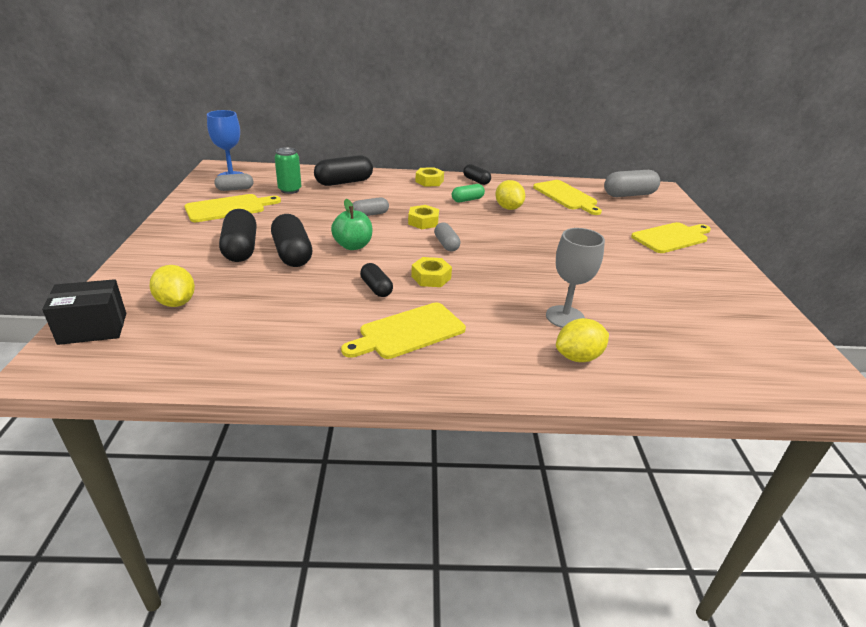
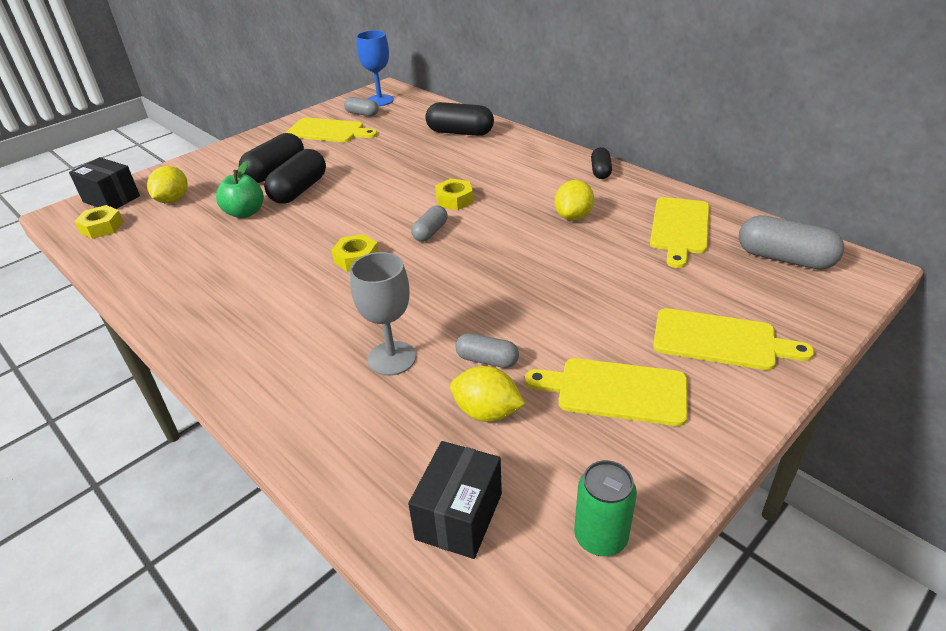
camera: 50 degrees right, 5 degrees up
green can [274,147,301,194] -> green can moved to [574,460,637,556]
green apple [331,199,372,250] -> green apple moved to [216,161,264,218]
yellow cutting board [341,302,466,359] -> yellow cutting board moved to [525,358,688,426]
grey capsule [353,197,389,216] -> grey capsule moved to [455,333,519,368]
black capsule [360,263,393,297] -> none
yellow nut [415,167,444,187] -> yellow nut moved to [74,205,124,239]
green capsule [452,184,485,202] -> none
yellow lemon [556,318,609,362] -> yellow lemon moved to [450,366,525,422]
none -> black box [408,441,502,559]

